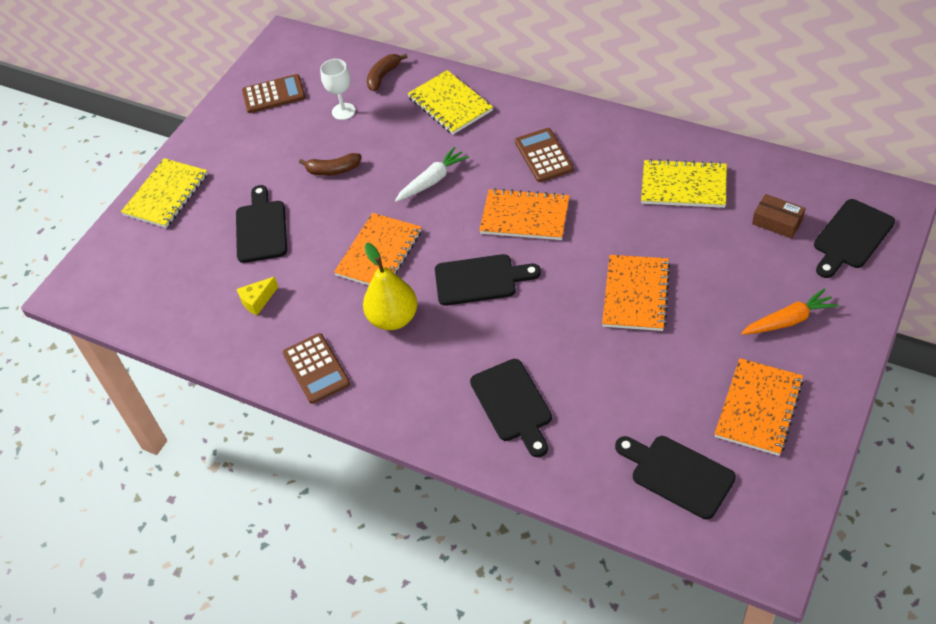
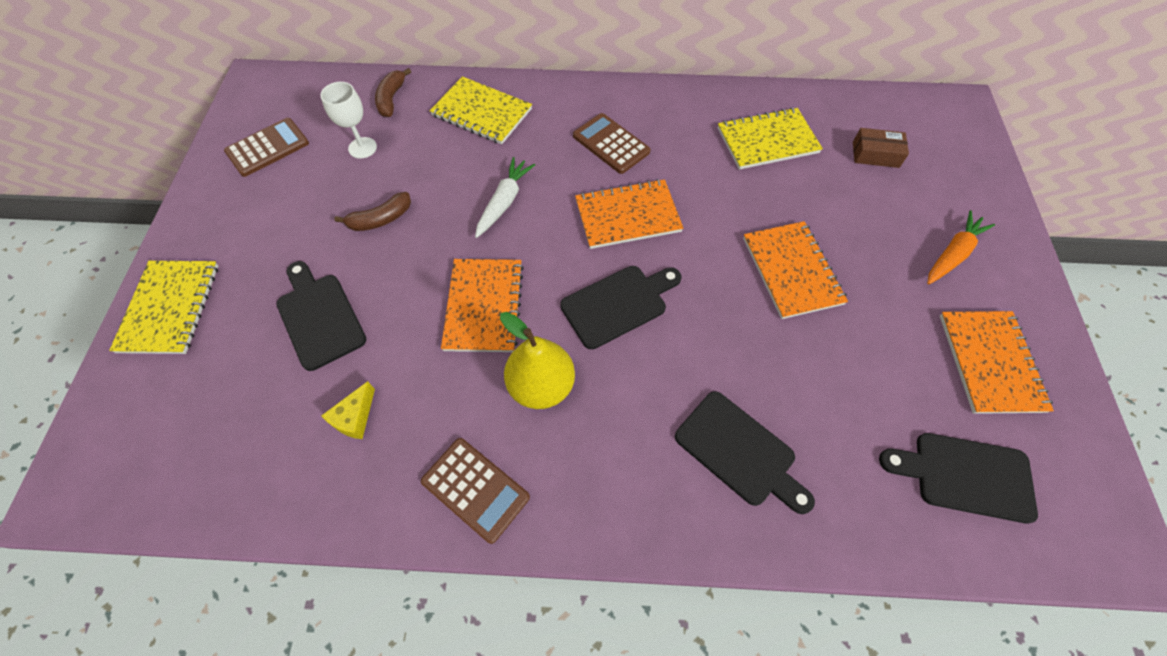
camera: 30 degrees left, 10 degrees up
black cutting board [814,199,895,278] -> none

